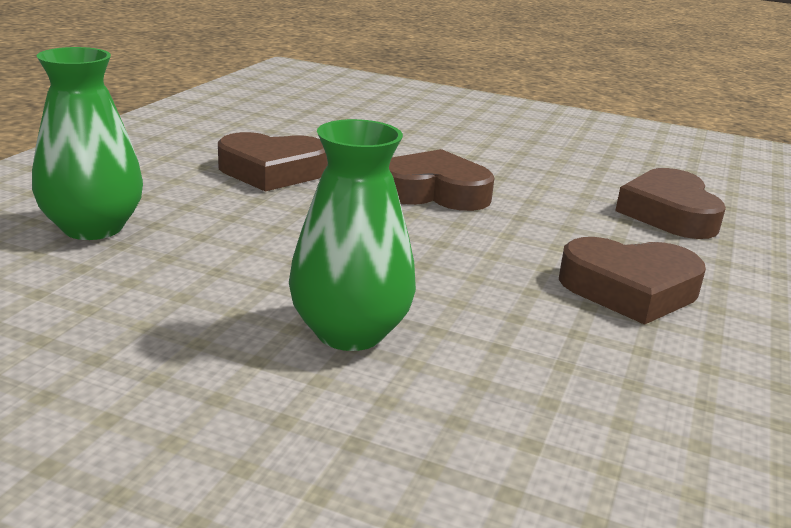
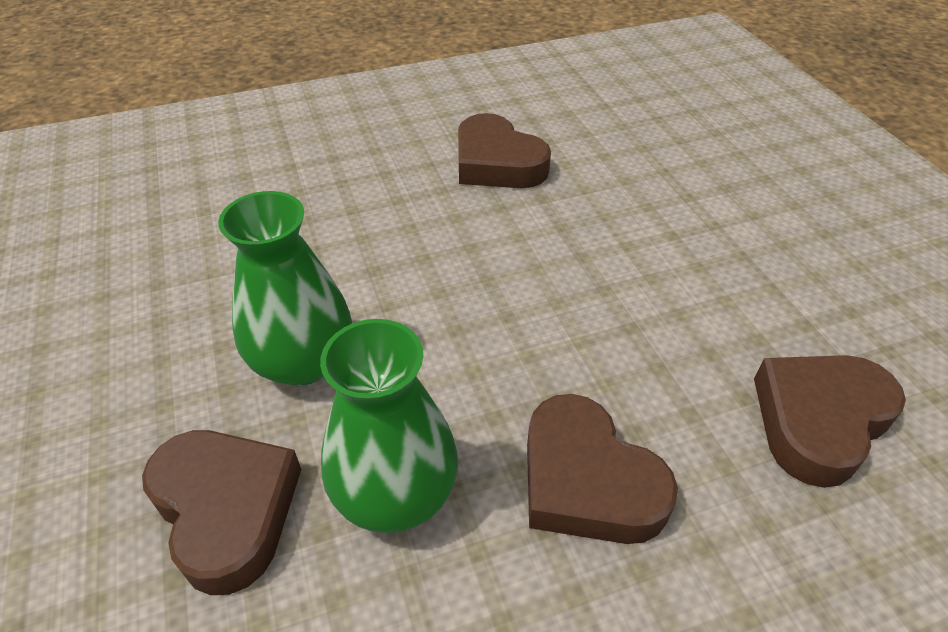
camera: 50 degrees right, 20 degrees up
green vase [32,47,143,240] -> green vase moved to [320,319,458,533]
brown heart [389,149,495,211] -> brown heart moved to [142,430,301,595]

